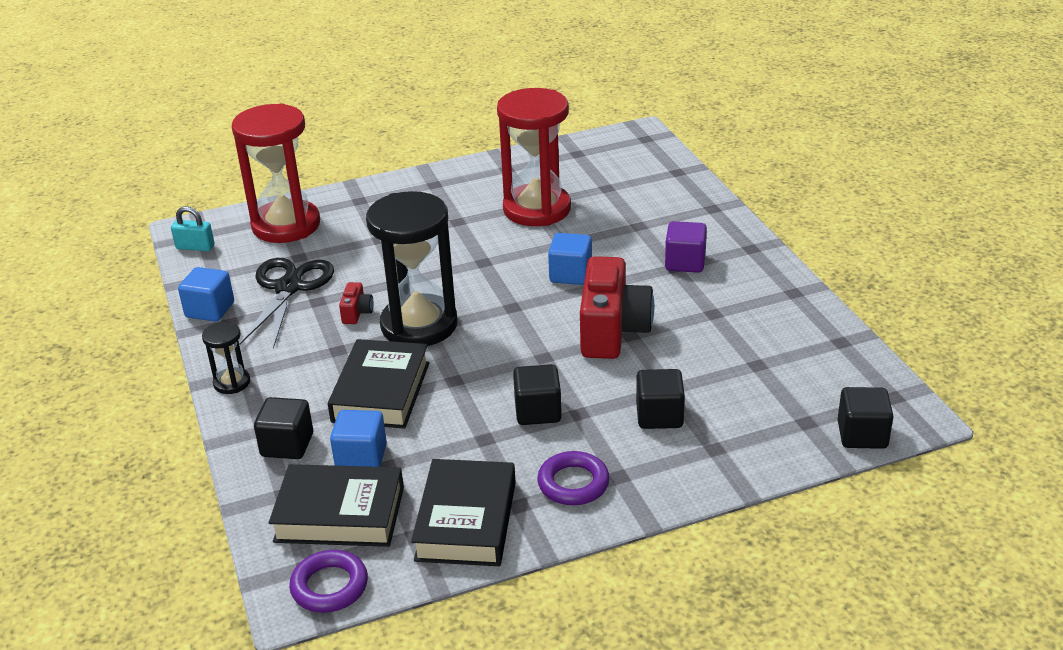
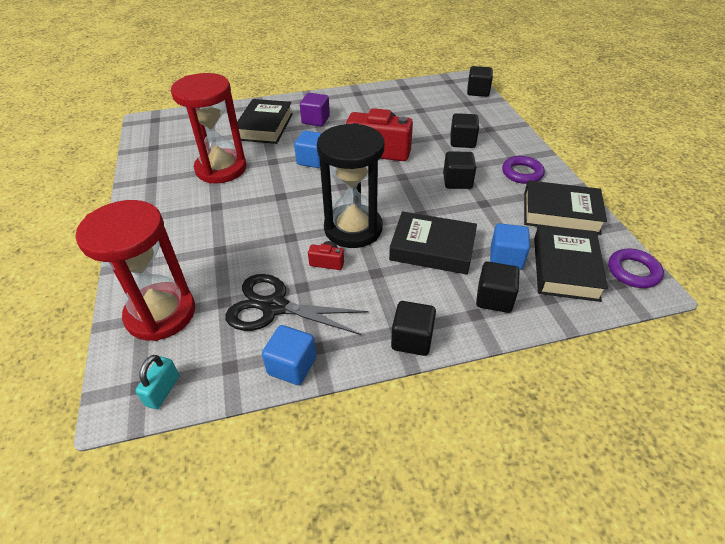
camera: 85 degrees left, 10 degrees up
black hourglass [202,322,250,394] -> black cube [391,301,436,356]
none -> black book [237,99,293,144]

